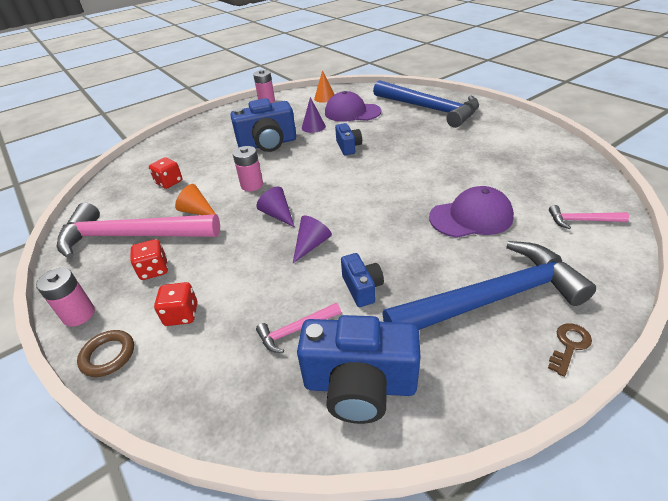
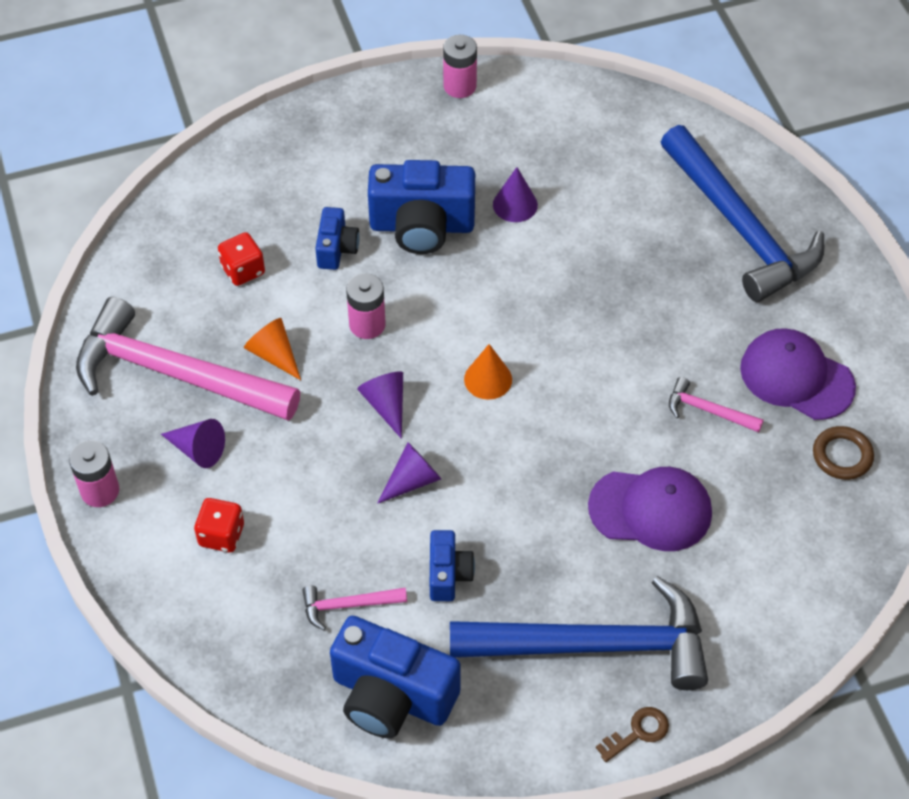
camera: 15 degrees right, 15 degrees up
brown ring [77,330,134,377] -> brown ring moved to [813,426,874,480]
red dice [130,239,168,280] -> purple cone [161,419,225,468]
orange cone [314,70,335,103] -> orange cone moved to [464,344,512,400]
purple cap [325,91,381,122] -> purple cap moved to [740,328,856,420]
blue camera [335,123,362,155] -> blue camera moved to [315,207,360,270]
pink hammer [549,205,629,229] -> pink hammer moved to [669,377,764,433]

